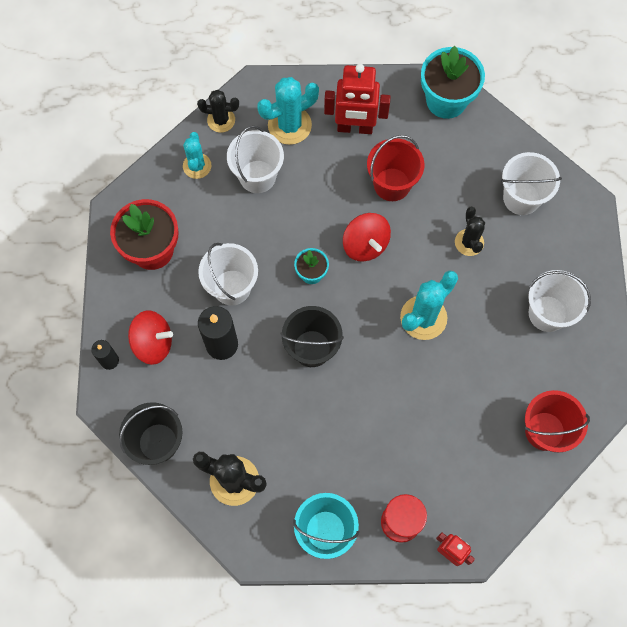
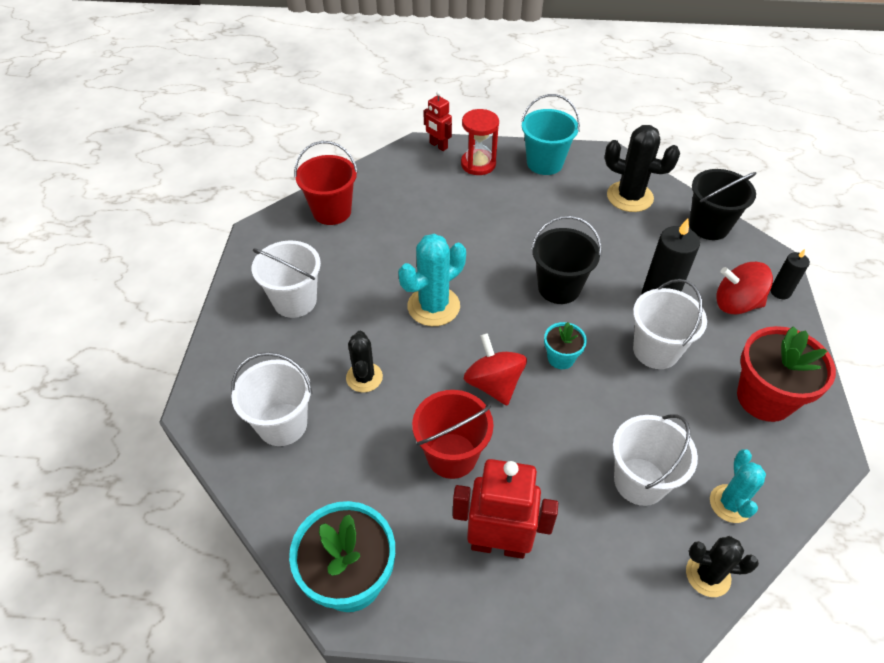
camera: 175 degrees left, 20 degrees down
turquoise cactus [257,77,319,145] -> none

